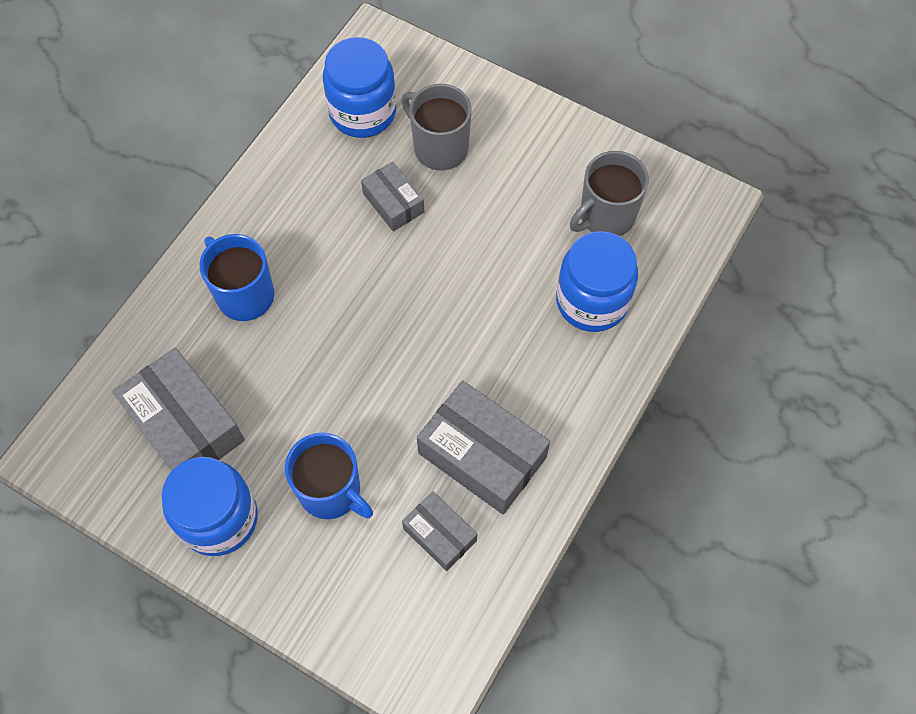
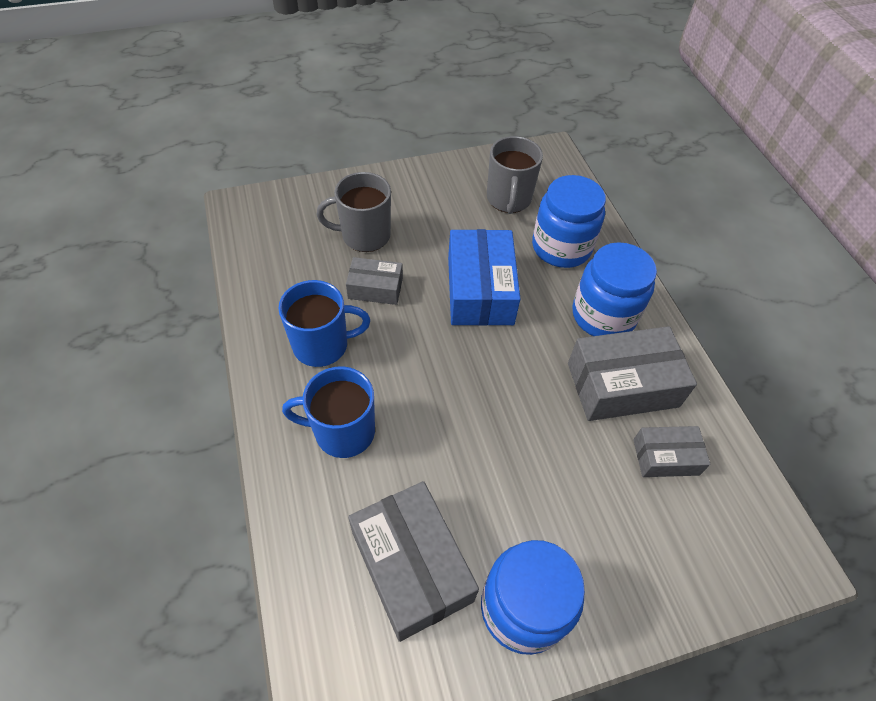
camera: 50 degrees left, 10 degrees down
grey box [112,348,245,471] -> grey box turned 60 degrees clockwise [348,481,479,642]
blue mug [285,432,373,519] -> blue mug moved to [278,280,370,367]
blue jar [323,37,396,138] -> blue jar moved to [572,242,657,336]
none -> blue box [448,229,520,326]

